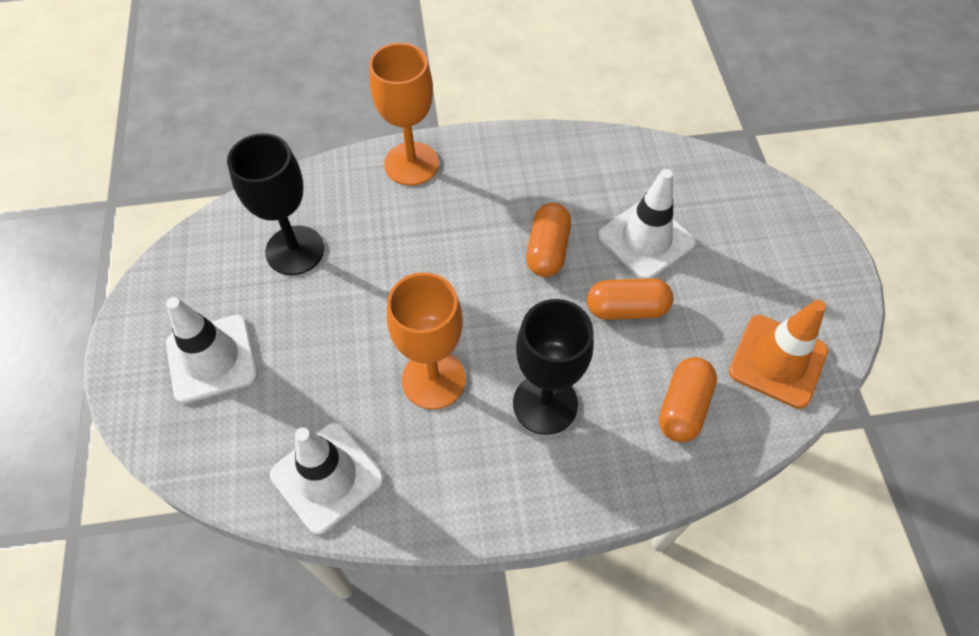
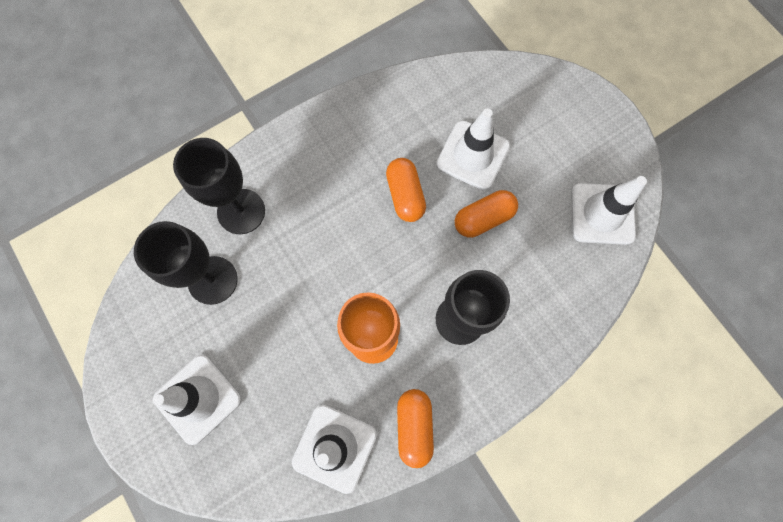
camera: 25 degrees left, 15 degrees up
orange goblet [369,43,439,185] -> none
orange capsule [659,357,717,442] -> orange capsule moved to [397,389,434,468]
orange traffic cone [729,300,828,409] -> white traffic cone [571,176,647,245]
none -> black goblet [173,138,265,234]

